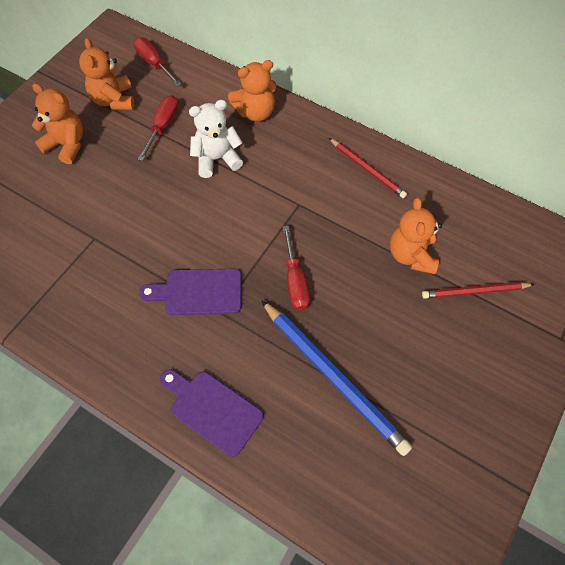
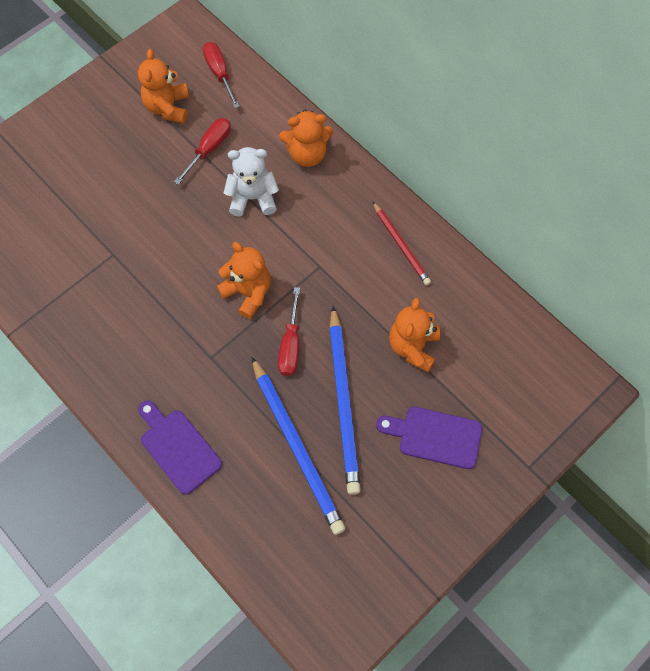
camera: 15 degrees right, 5 degrees up
orange teddy bear [32,83,83,164] -> orange teddy bear moved to [216,242,271,319]
purple cutting board [139,269,242,315] -> purple cutting board moved to [376,407,482,469]
red pencil [422,282,535,299] -> none
none -> blue pencil [329,306,361,495]

